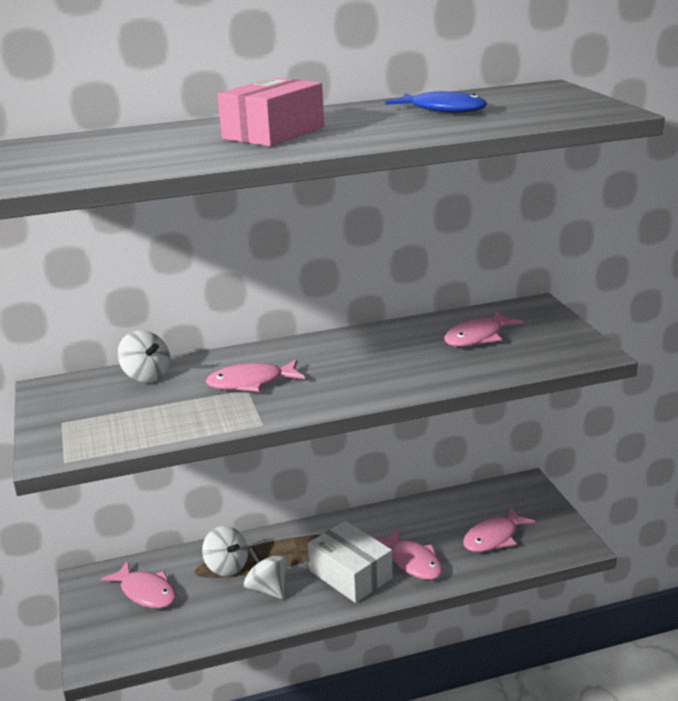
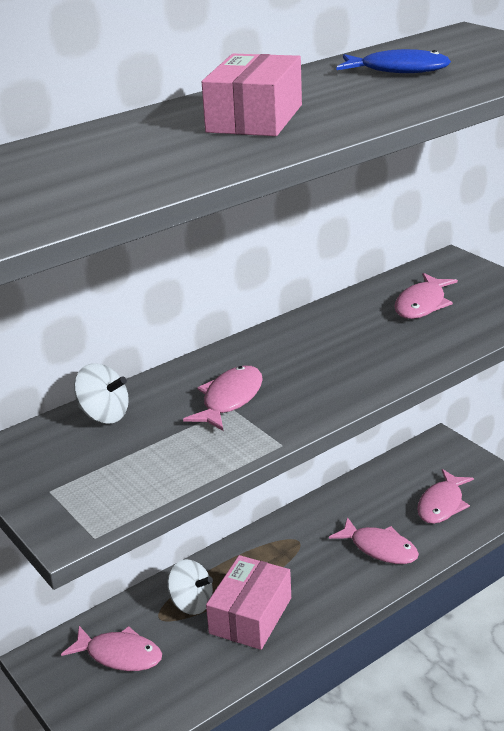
camera: 20 degrees left, 5 degrees up
pink fish [206,359,305,392] -> pink fish turned 150 degrees clockwise [183,365,263,431]
white spinning top [244,547,288,599] -> pink box [206,555,291,650]
white box [308,521,393,603] -> none

